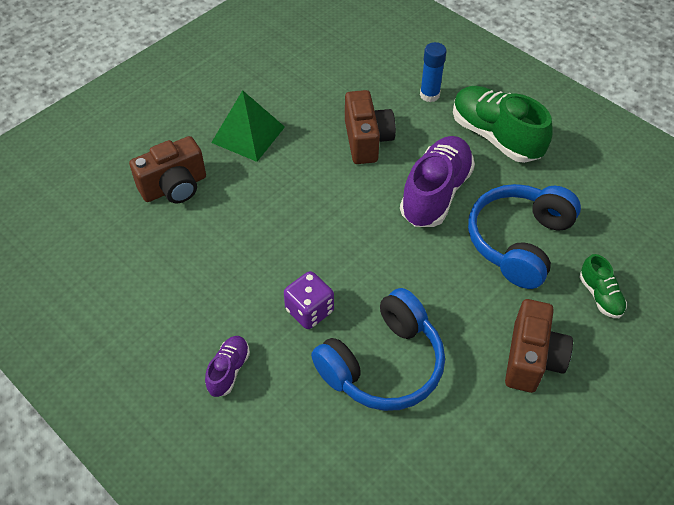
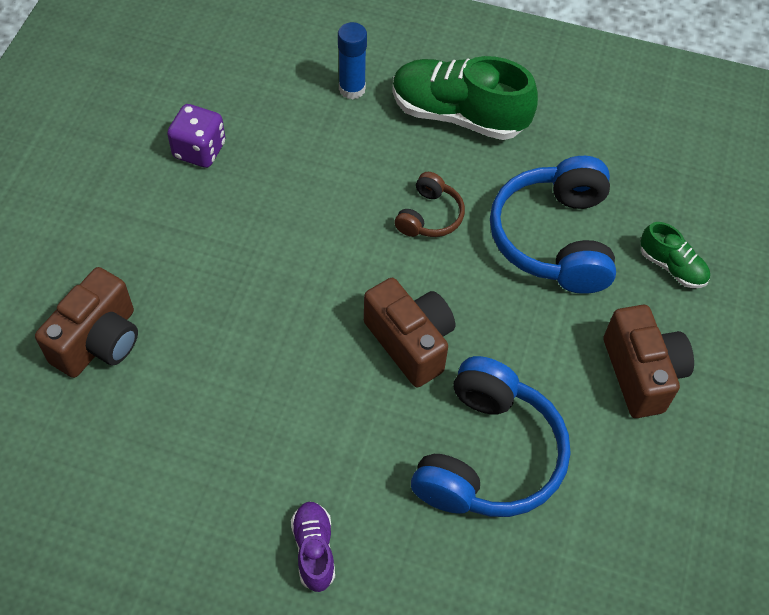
camera: 30 degrees left, 5 degrees up
green pyramid [211,90,285,162] -> none
purple dice [284,271,334,329] -> purple dice moved to [167,104,225,168]
brown camera [345,90,396,164] -> brown camera moved to [364,278,455,388]
purple shoe [400,136,475,227] -> brown headphones [394,172,465,237]

